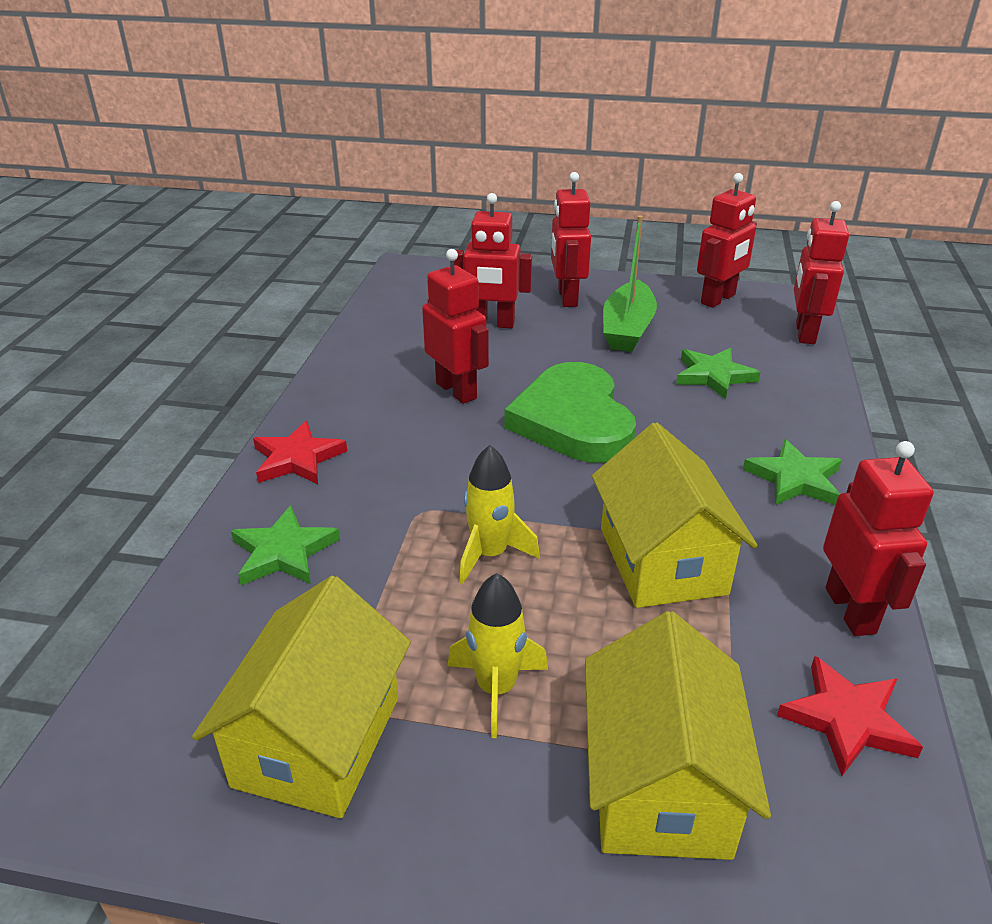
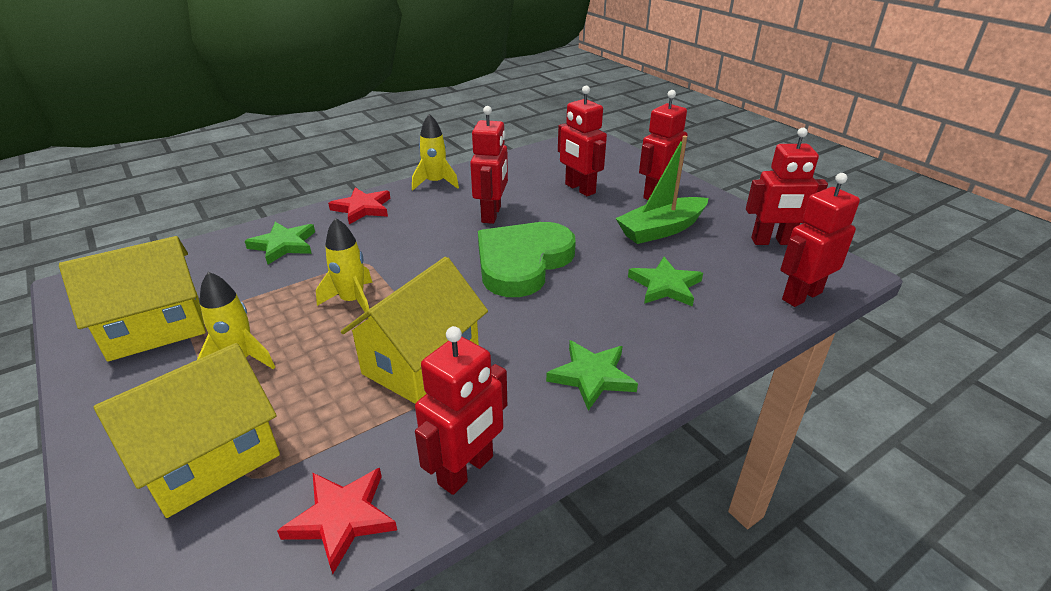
camera: 45 degrees right, 0 degrees up
none -> yellow rocket [412,114,459,190]

